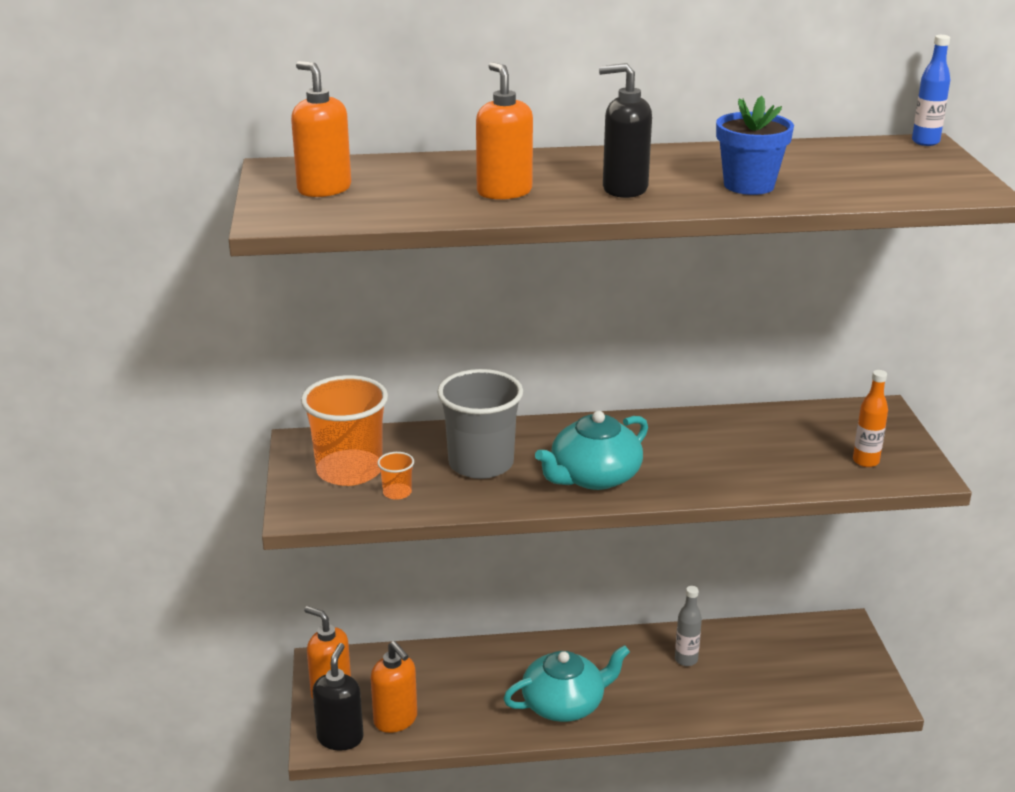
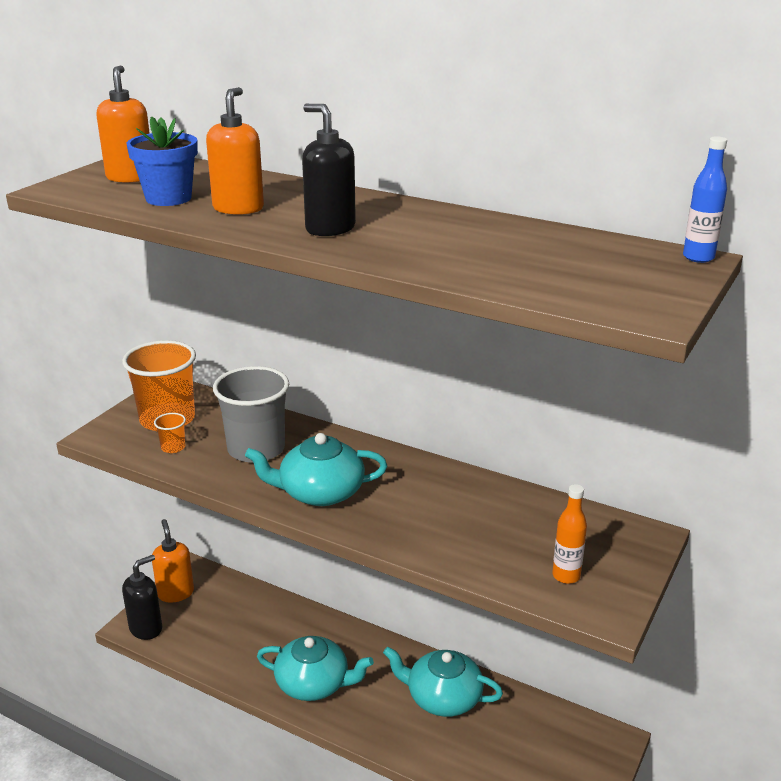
camera: 35 degrees right, 0 degrees up
orange soap dispenser [371,641,417,733] -> none
grey bottle [675,586,702,666] -> turquoise teapot [383,646,503,717]
blue flower pot [716,96,794,195] -> blue flower pot moved to [127,116,198,206]

